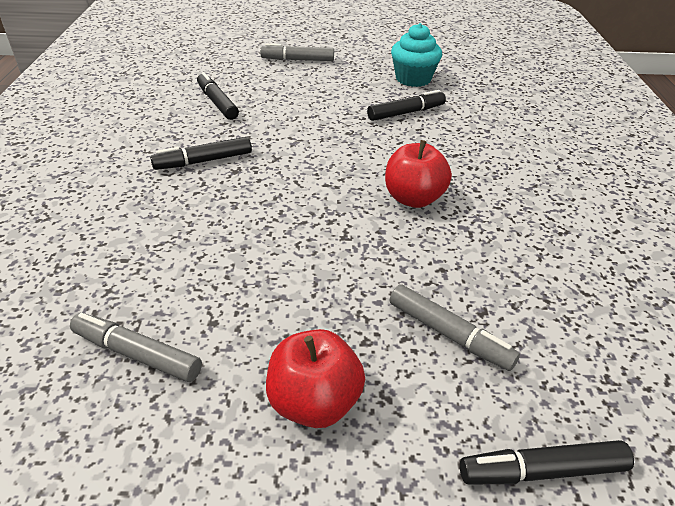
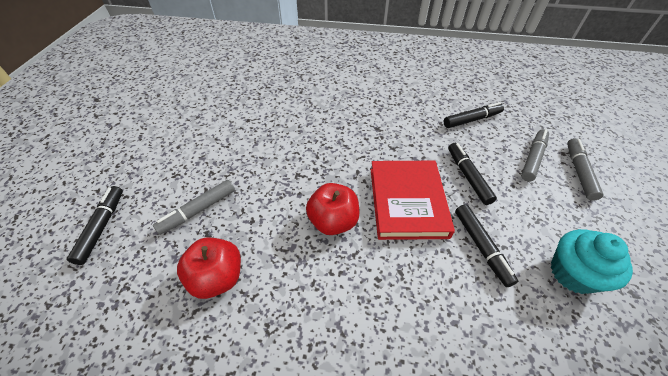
camera: 100 degrees right, 10 degrees up
grey marker [70,313,202,382] -> grey marker moved to [521,129,549,182]
black marker [150,137,252,170] -> black marker moved to [448,143,497,205]
red apple [266,329,365,428] -> red apple moved to [177,237,241,299]
none -> red book [371,161,455,240]

